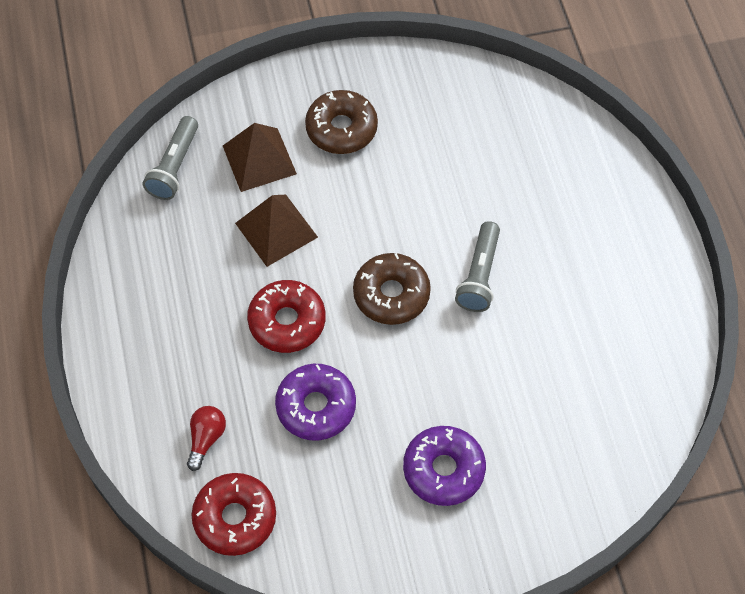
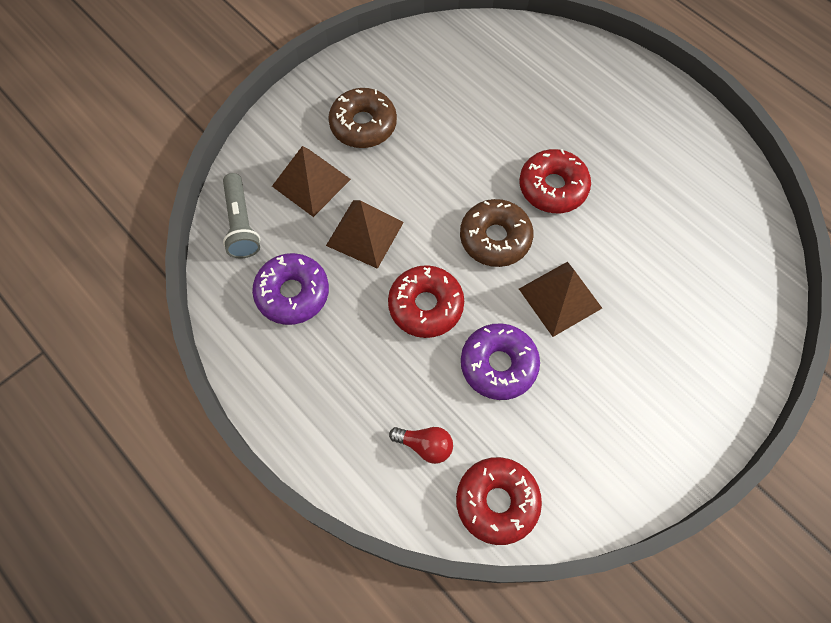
camera: 30 degrees left, 5 degrees up
red light bulb [187,406,226,471] -> red light bulb turned 120 degrees clockwise [389,427,453,464]
purple donut [403,426,486,506] -> purple donut moved to [252,253,329,325]
grey flashlight [455,221,500,312] -> red donut [519,149,591,213]
none -> brown pyramid [519,262,602,337]

